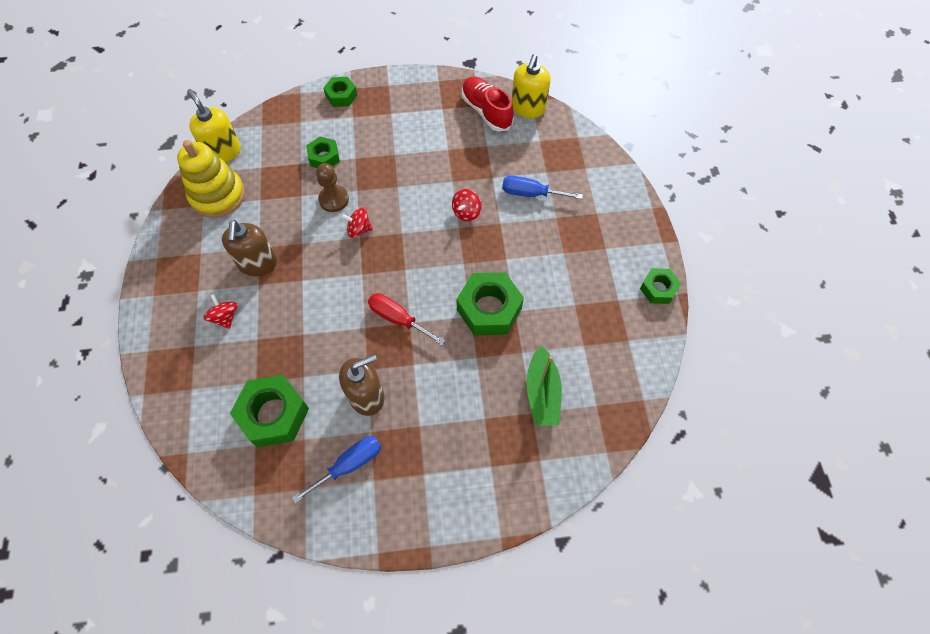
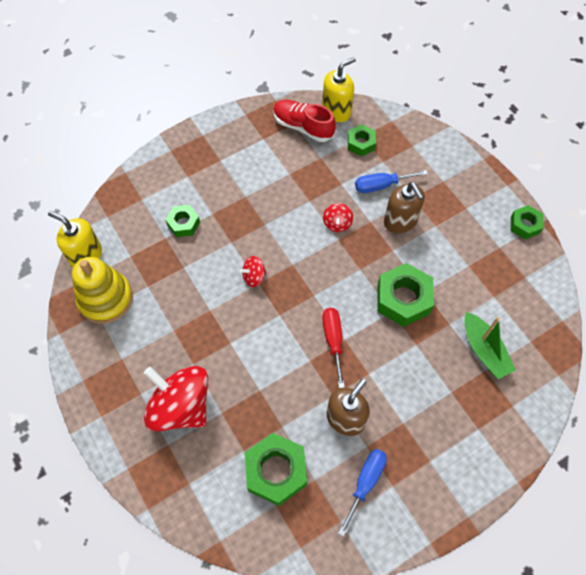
camera: 25 degrees left, 0 degrees up
red spinning top [203,294,238,329] -> red spinning top [144,366,208,432], size x2.29
brown soap dispenser [222,220,277,276] -> brown soap dispenser moved to [384,182,425,233]
brown pawn [316,163,349,212] -> none
green nut [323,77,357,107] -> green nut moved to [348,124,376,156]
red screwdriver [368,293,445,345] -> red screwdriver turned 75 degrees clockwise [322,308,345,388]
yellow soap dispenser [512,54,551,118] -> yellow soap dispenser turned 120 degrees counterclockwise [322,57,356,122]

